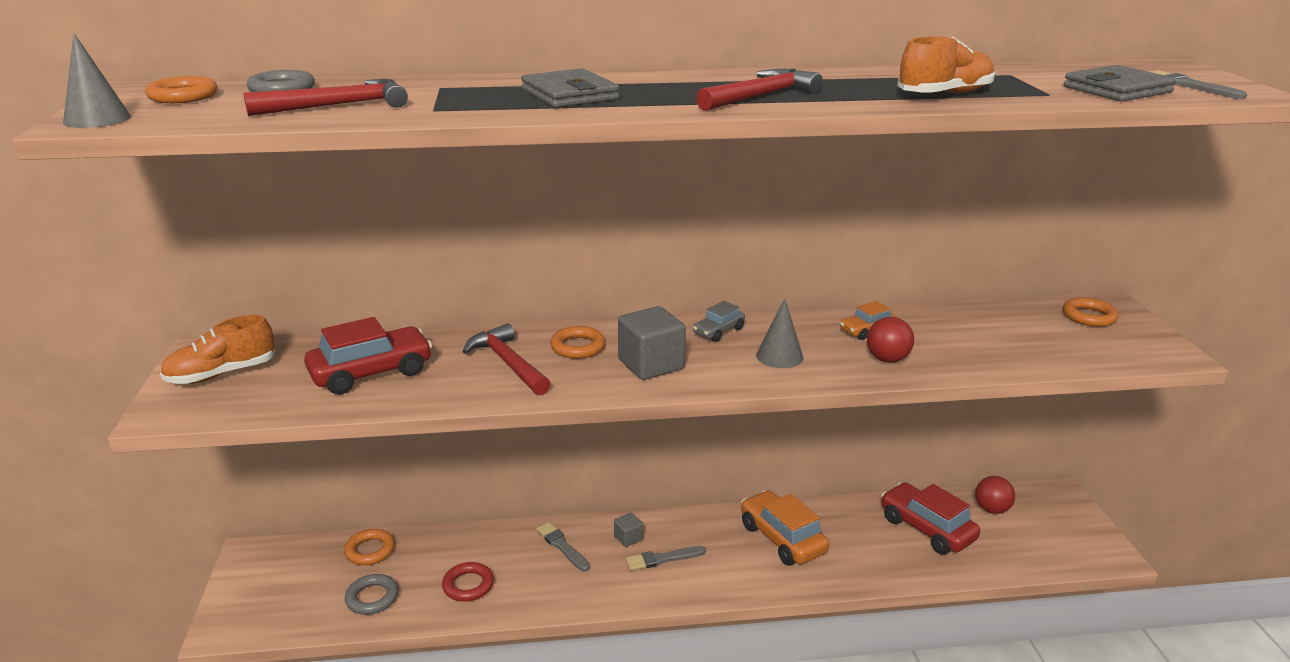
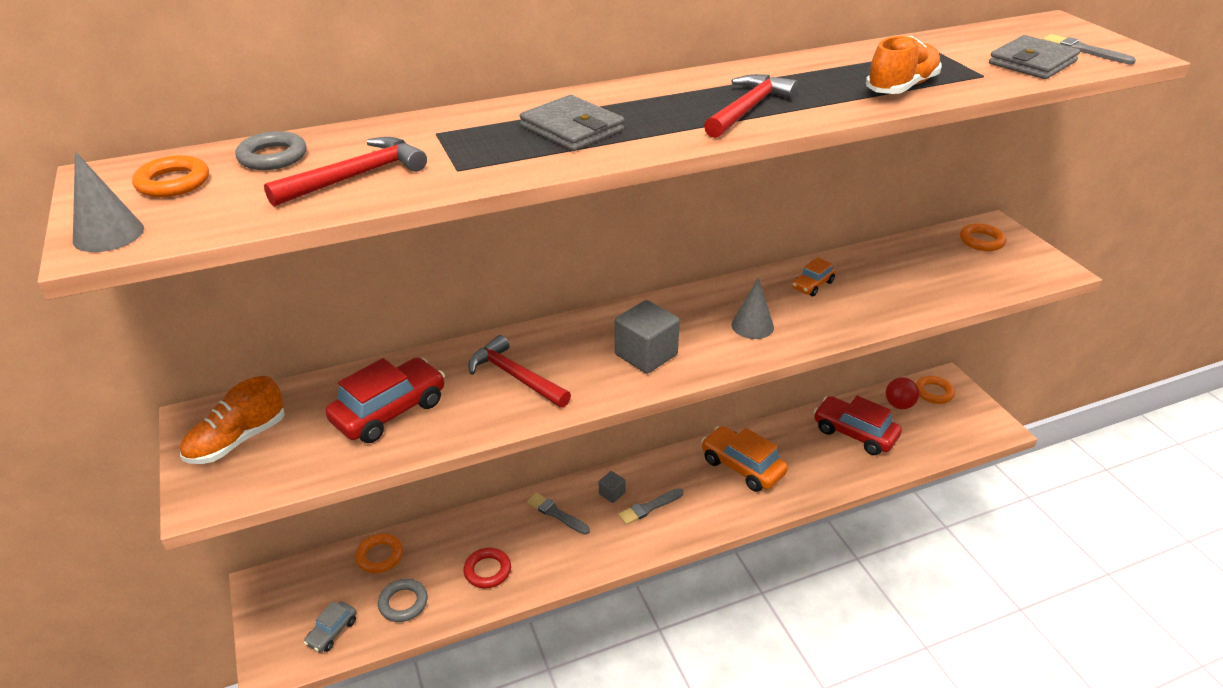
camera: 15 degrees left, 10 degrees up
orange ring [550,326,605,359] -> orange ring moved to [916,376,955,404]
grey car [693,301,745,342] -> grey car moved to [304,601,357,653]
red ball [867,317,914,363] -> none

